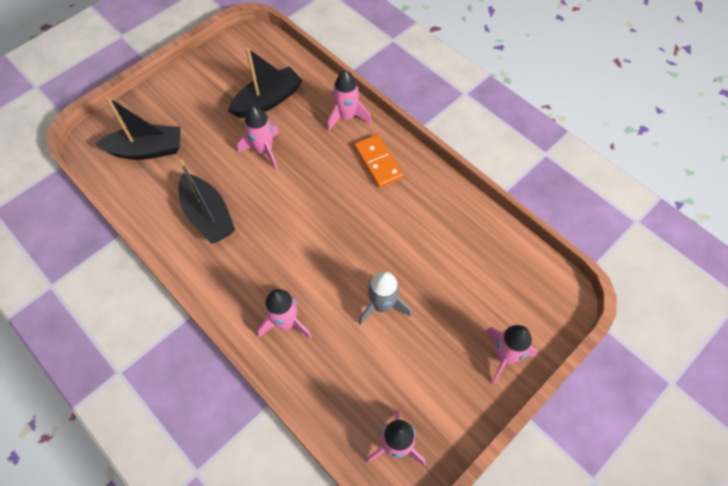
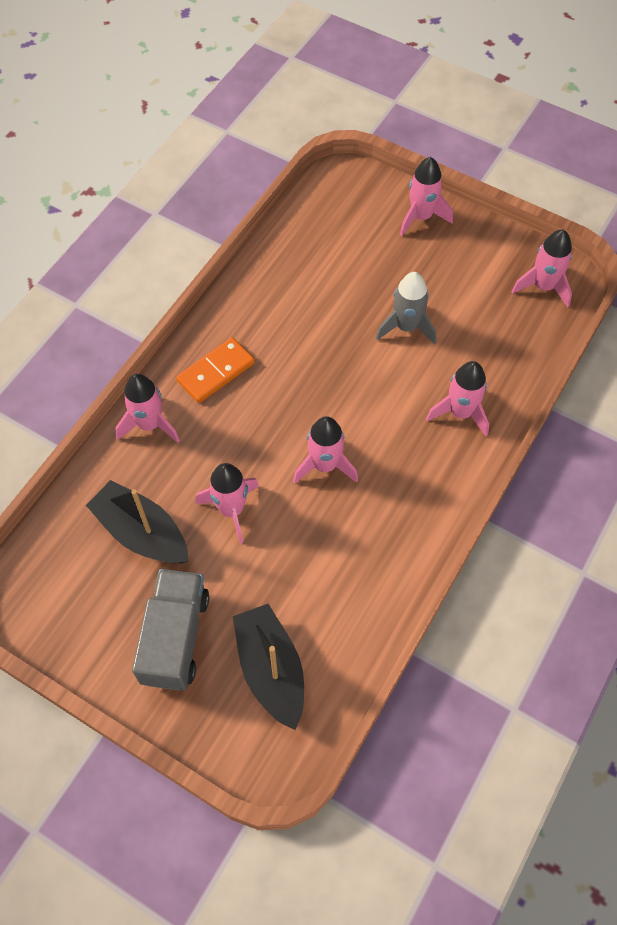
camera: 105 degrees left, 0 degrees up
black boat [179,159,235,244] -> none
none -> grey truck [132,569,209,690]
none -> pink rocket [293,416,358,484]

